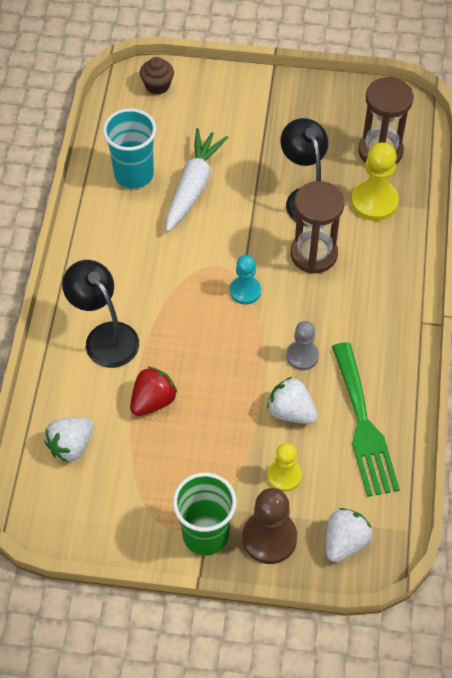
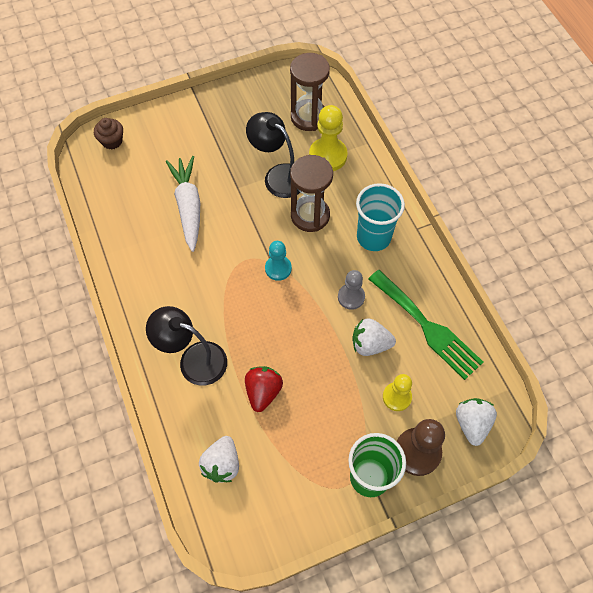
camera: 30 degrees left, 5 degrees up
turquoise cup [103,108,156,189] -> turquoise cup moved to [356,183,405,251]

